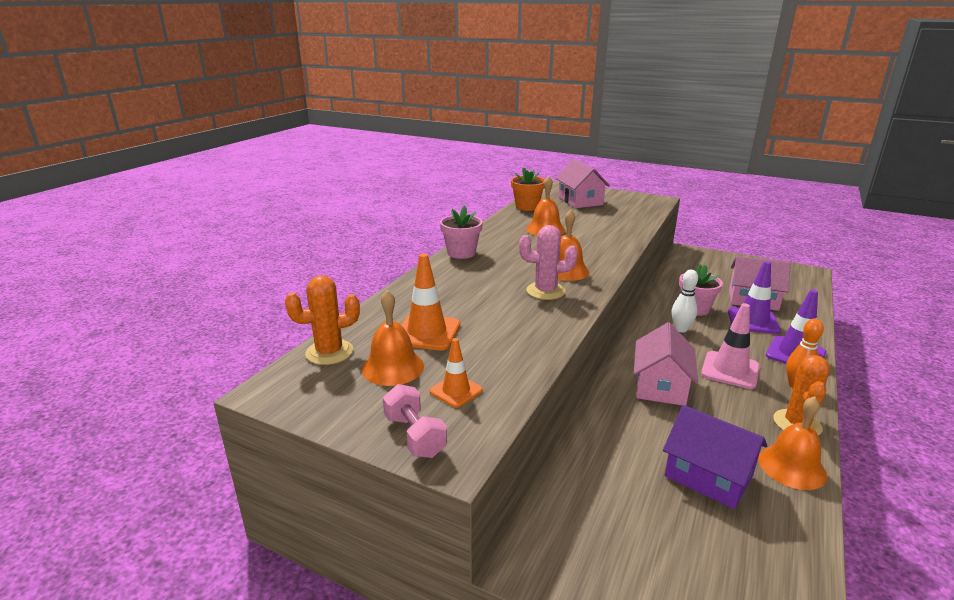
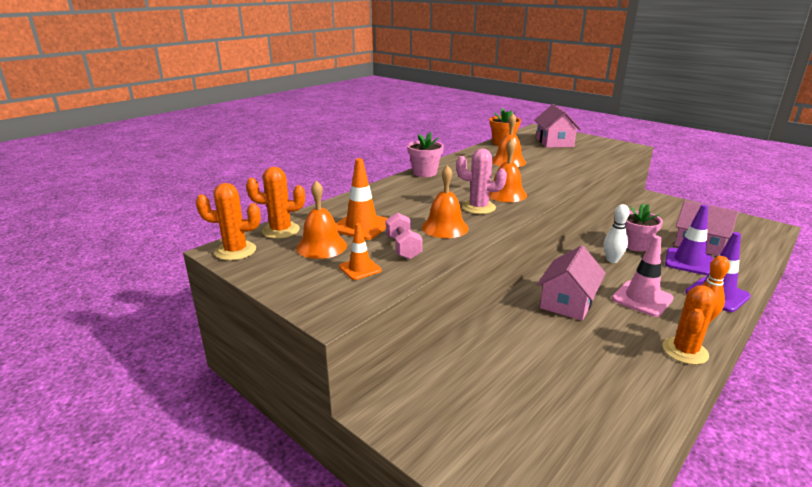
camera: 15 degrees right, 0 degrees up
pink dumbbell [383,384,447,458] -> pink dumbbell moved to [386,213,422,260]
purple house [663,405,767,509] -> none
orange bell [759,396,827,490] -> orange bell moved to [422,165,469,238]
none -> orange cactus [195,183,261,261]

